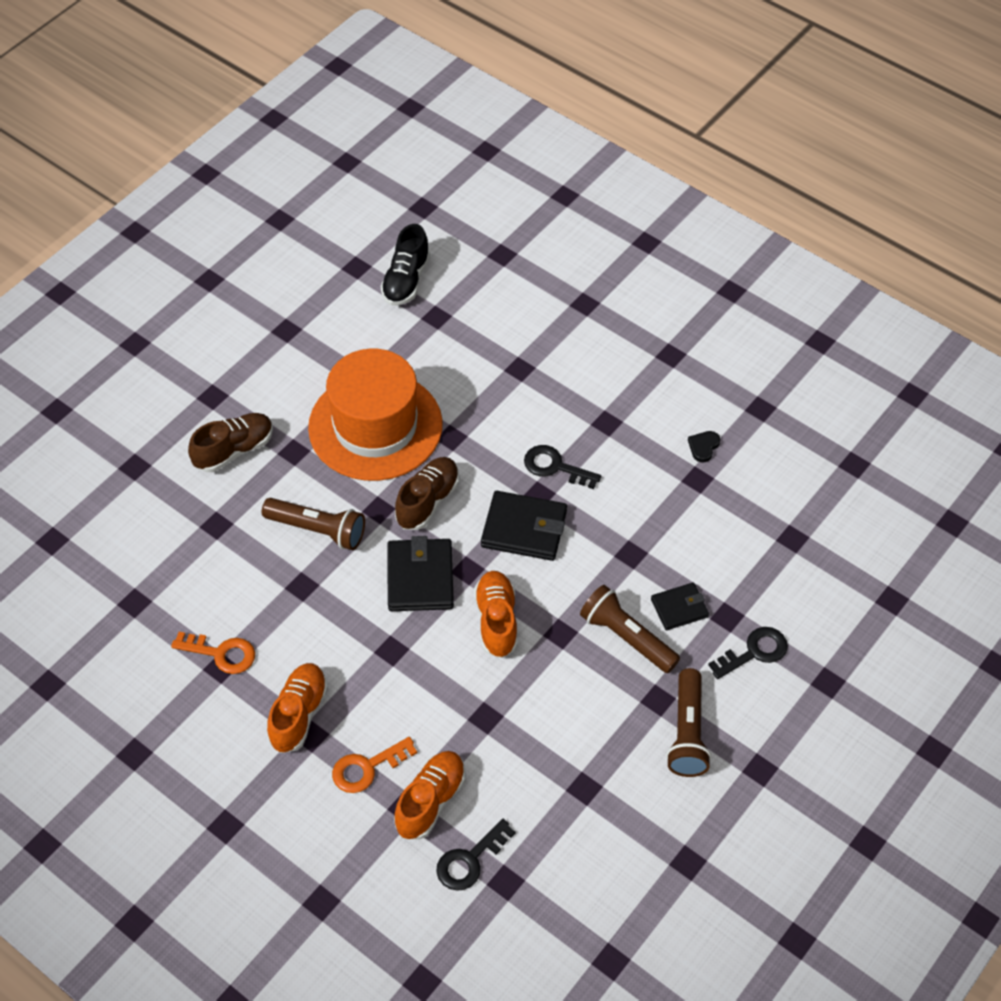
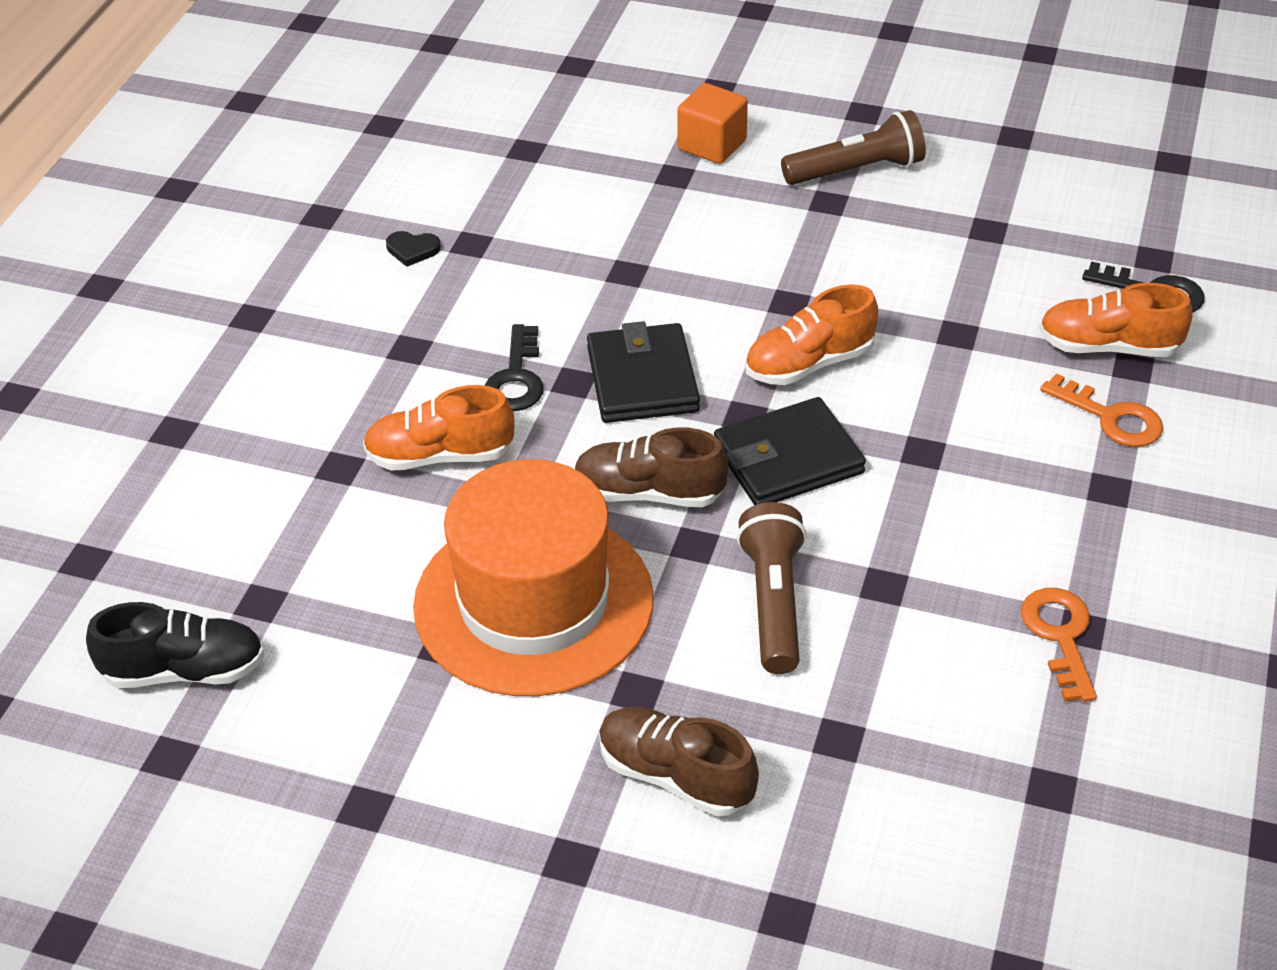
camera: 110 degrees left, 10 degrees down
orange shoe [267,663,328,753] -> orange shoe moved to [363,385,515,471]
brown flashlight [580,585,680,673] -> none
black wallet [651,582,709,630] -> none
black key [708,627,788,679] -> orange cube [677,83,748,164]

